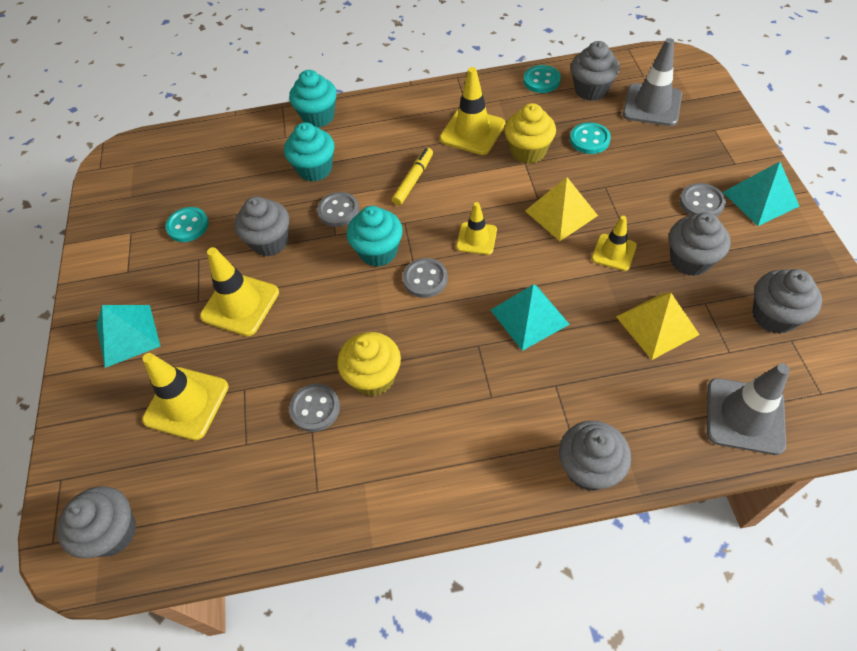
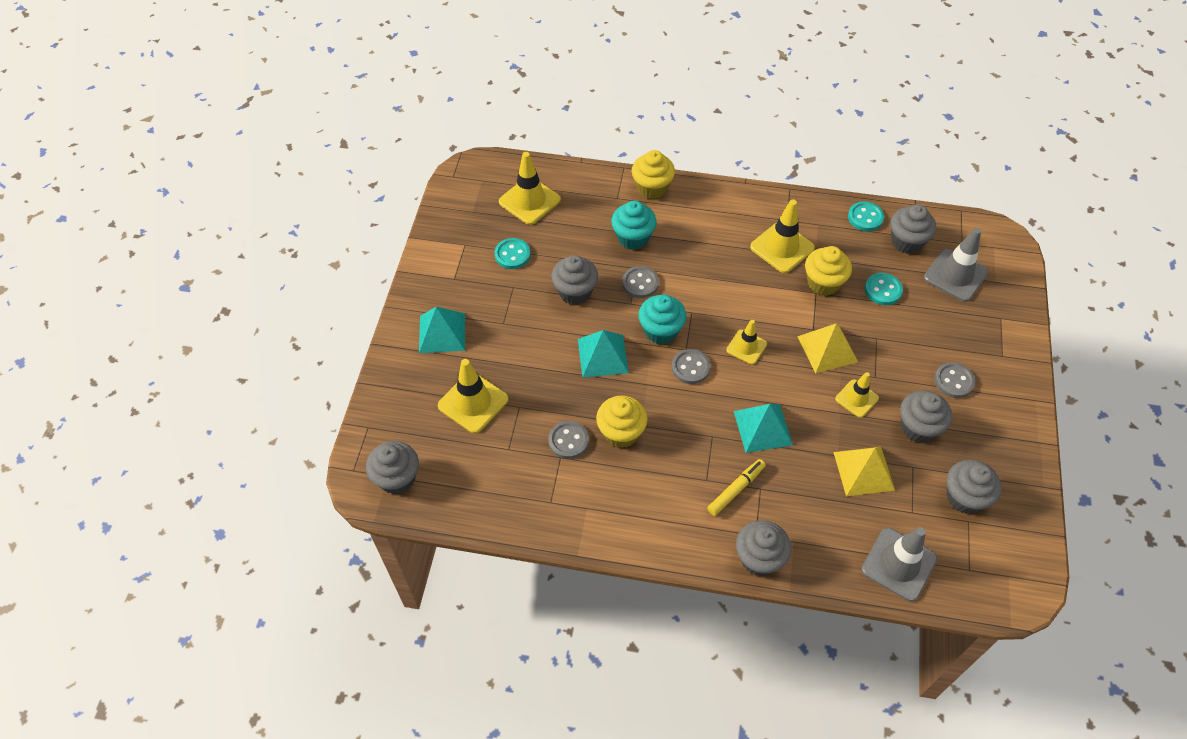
camera: 15 degrees right, 0 degrees up
yellow traffic cone [200,247,279,336] -> yellow traffic cone moved to [499,152,561,225]
turquoise cupcake [289,70,337,127] -> yellow cupcake [632,150,675,199]
yellow marker [392,148,433,206] -> yellow marker moved to [707,459,766,516]
turquoise pyramid [723,162,800,226] -> turquoise pyramid moved to [578,330,629,378]

